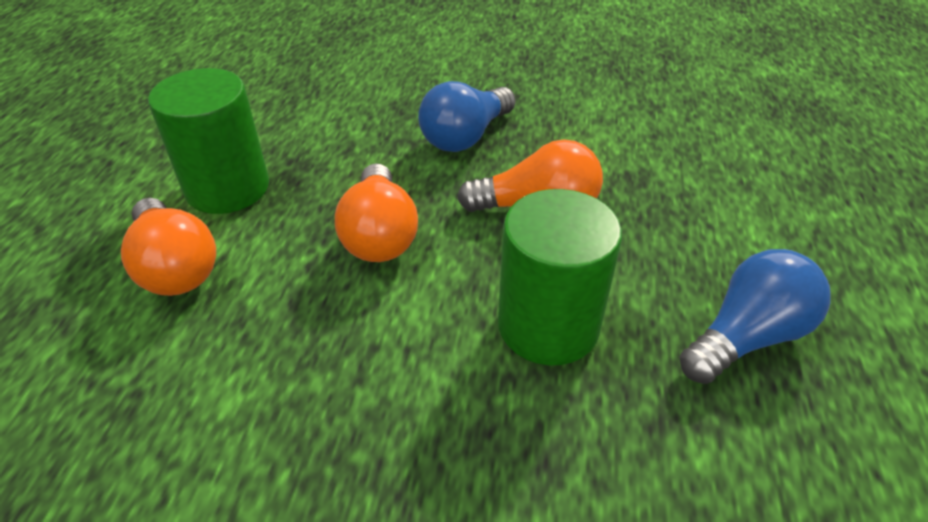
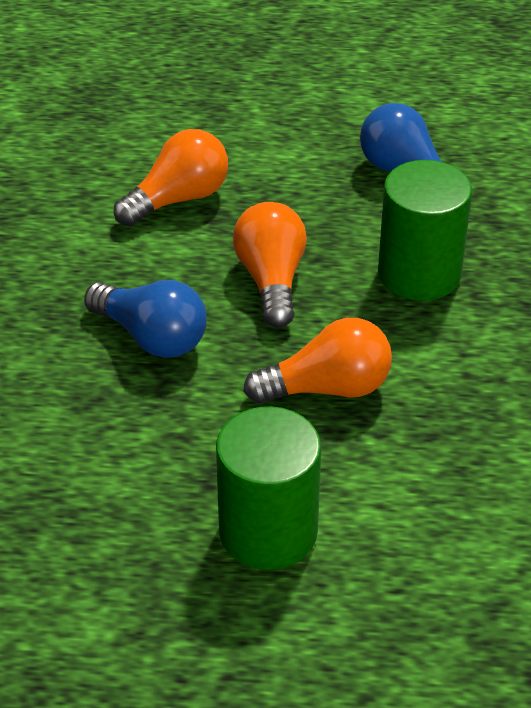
camera: 95 degrees left, 0 degrees up
orange light bulb [121,198,216,296] -> orange light bulb moved to [114,129,228,227]

